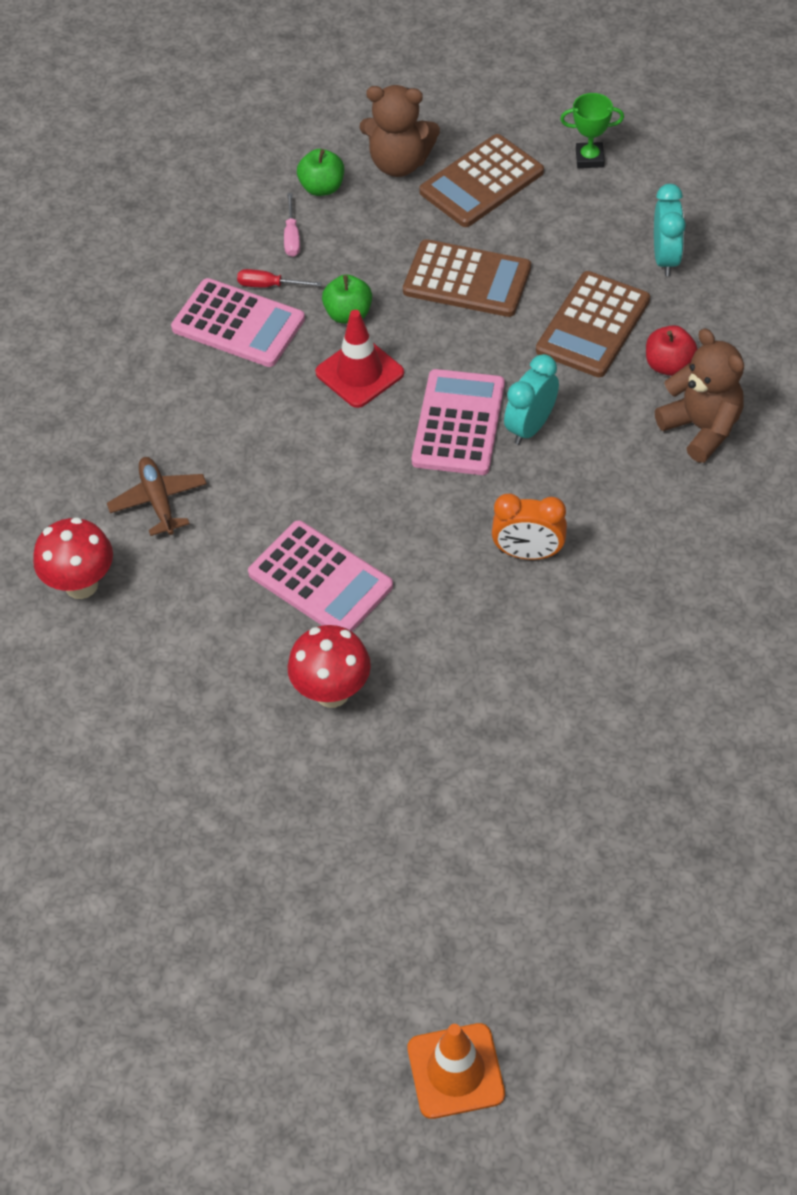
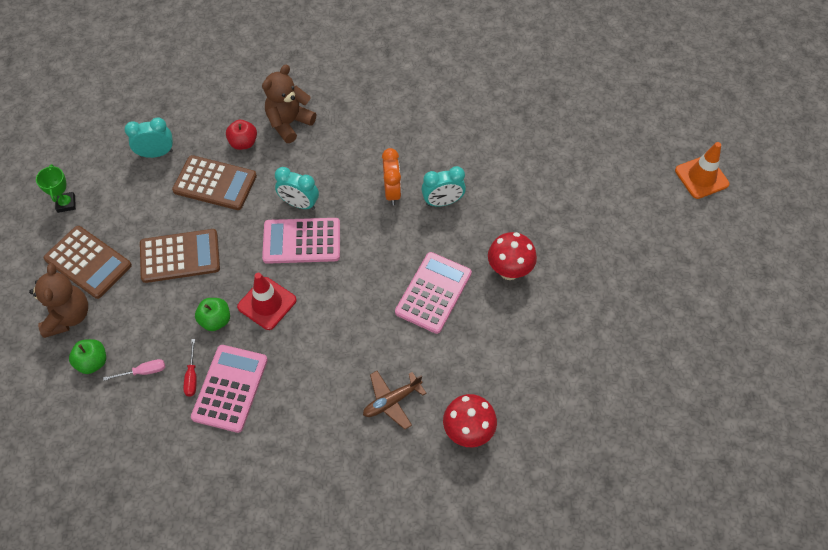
camera: 105 degrees left, 5 degrees up
brown calculator [403,239,531,317] -> brown calculator turned 75 degrees clockwise [140,229,220,283]
none -> turquoise clock [421,166,466,207]

